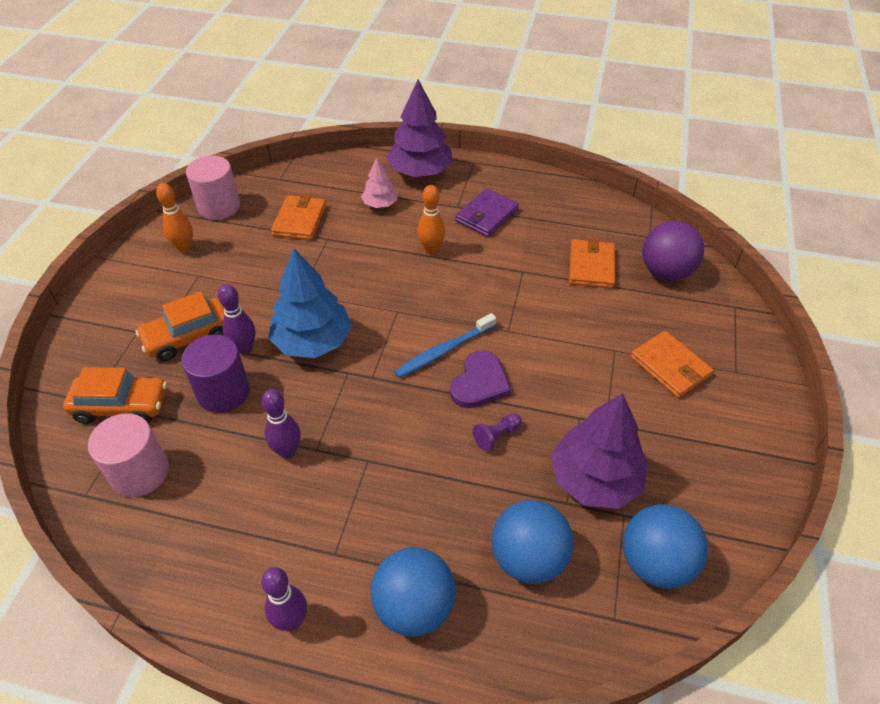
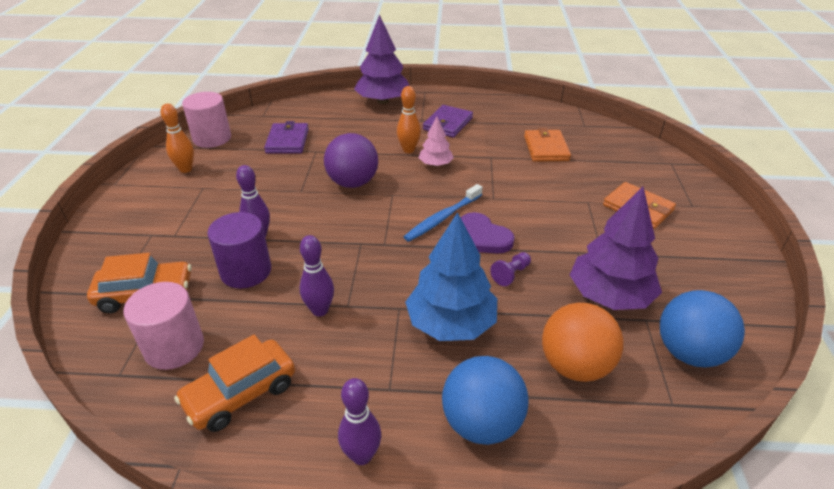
camera: 10 degrees left, 10 degrees down
orange car [135,291,224,361] -> orange car moved to [174,335,295,432]
blue tree [268,249,352,358] -> blue tree moved to [405,212,497,341]
orange wallet [271,194,326,240] -> purple wallet [264,121,309,154]
pink tree [361,157,398,208] -> pink tree moved to [419,117,454,167]
purple heart [450,350,511,408] -> purple heart turned 120 degrees clockwise [461,212,514,253]
blue ball [492,500,574,584] -> orange ball [542,303,623,382]
purple ball [642,221,704,280] -> purple ball moved to [324,133,378,188]

